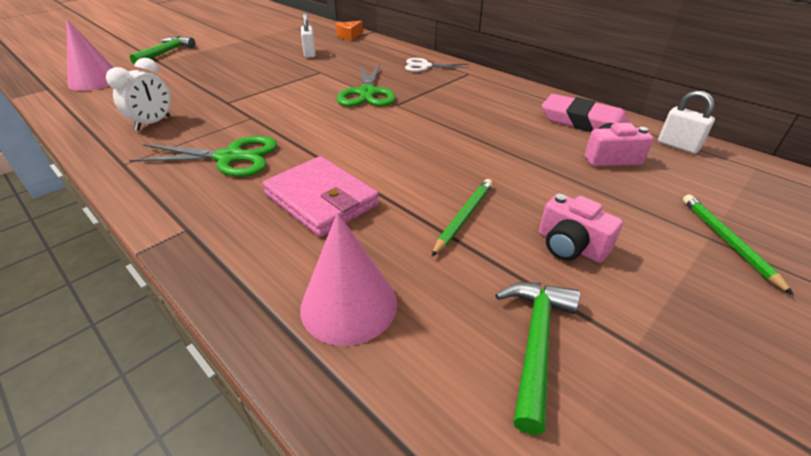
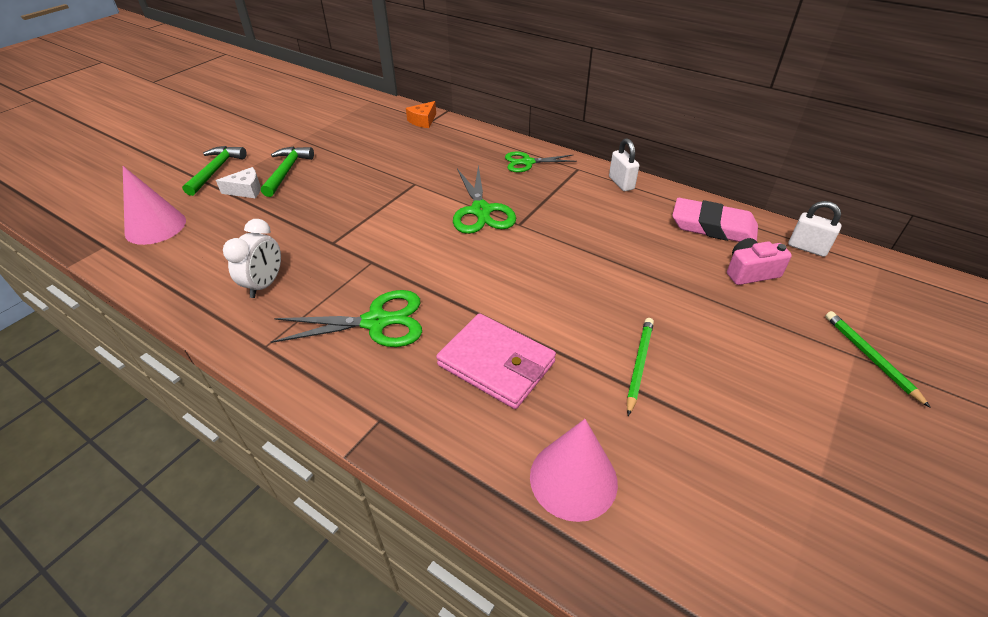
camera: 10 degrees left, 5 degrees up
white padlock [301,12,316,58] -> white padlock moved to [609,138,639,191]
white scissors [405,58,469,72] -> green scissors [505,151,577,173]
green hammer [495,282,580,435] -> green hammer moved to [261,147,314,197]
pink camera [539,193,623,263] -> none
none -> white cheese [216,167,261,198]

